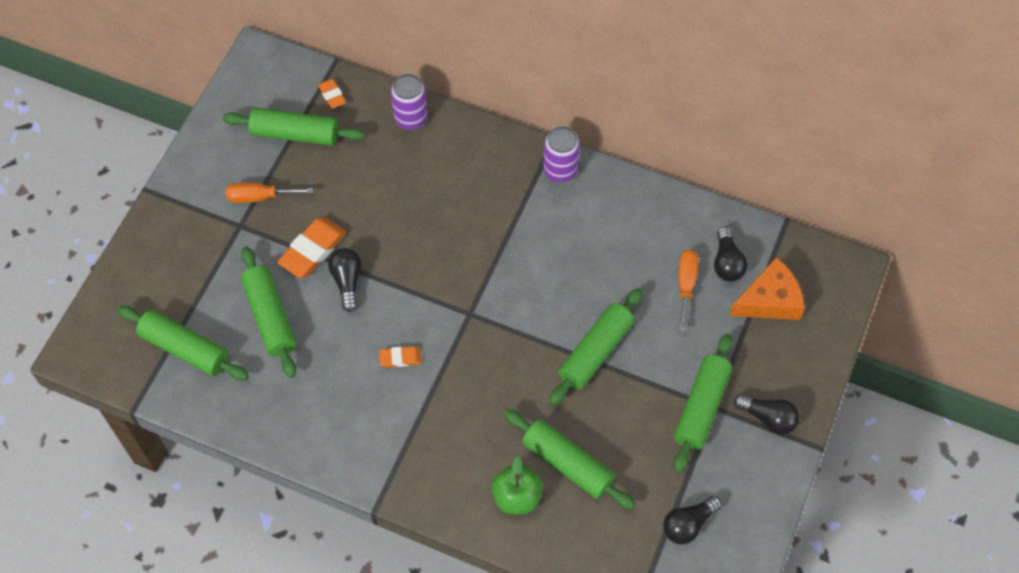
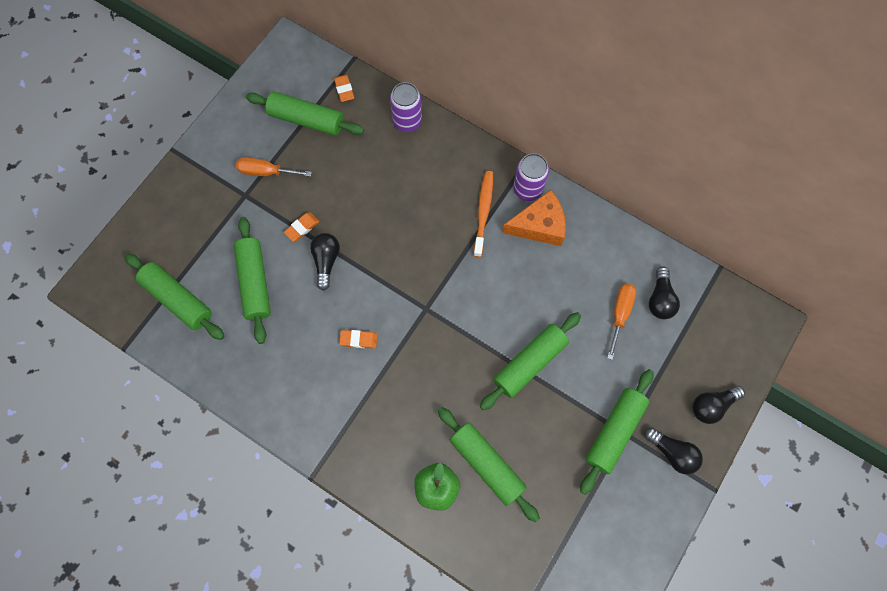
camera: 10 degrees right, 10 degrees up
orange eraser [277,217,346,278] -> orange eraser [284,212,319,242], size x0.55
black light bulb [663,496,722,544] -> black light bulb moved to [692,386,745,424]
orange cheese [729,257,805,320] -> orange cheese moved to [502,190,566,246]
none -> orange toothbrush [473,171,493,257]

